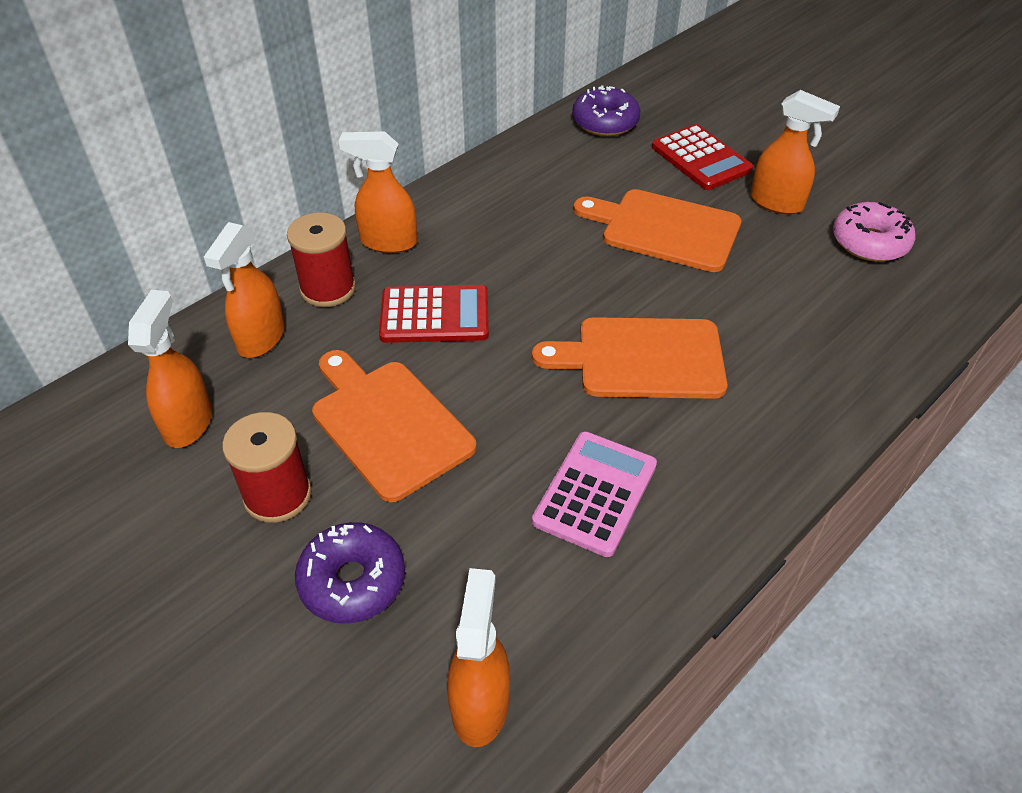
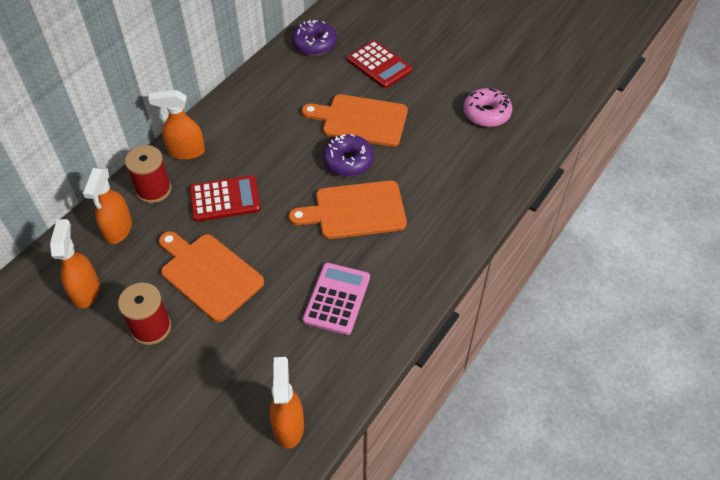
camera: 10 degrees left, 5 degrees up
purple donut [295,522,405,623] -> purple donut moved to [323,134,374,176]
orange spray bottle [751,90,840,214] -> none

